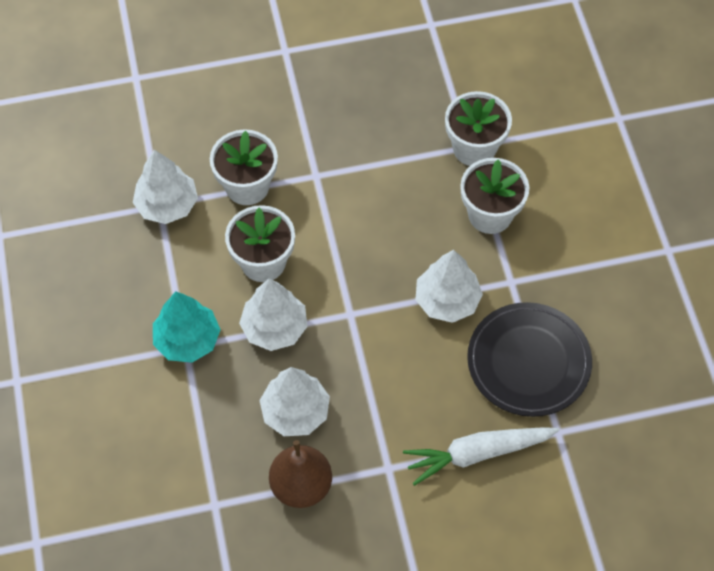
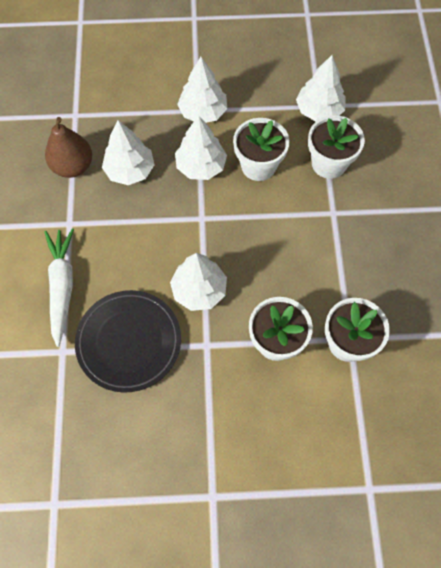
camera: 100 degrees right, 5 degrees up
turquoise tree [153,291,221,363] -> white tree [177,57,227,123]

